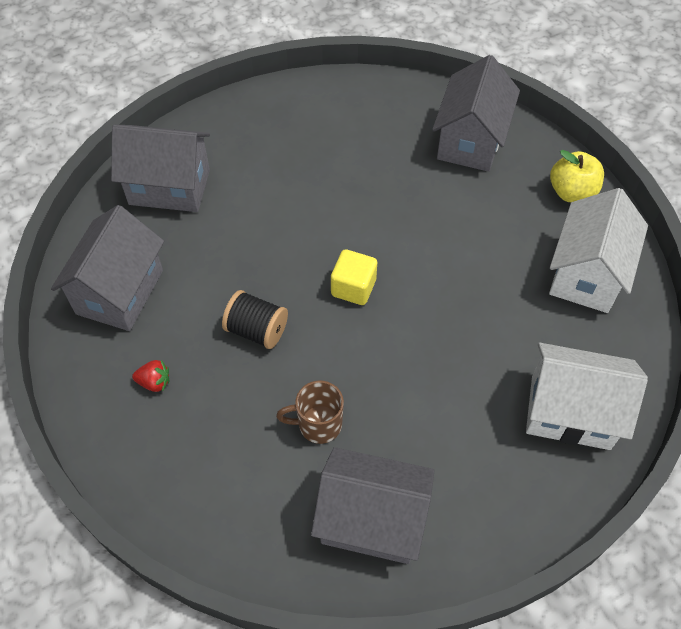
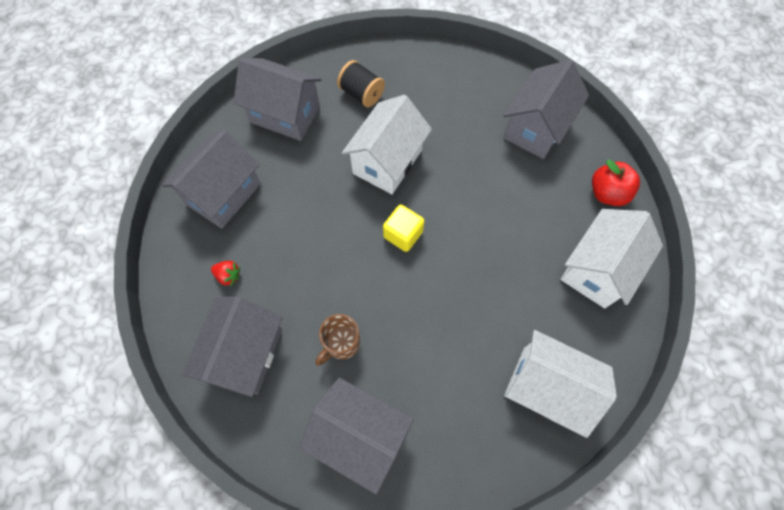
camera: 15 degrees right, 10 degrees up
black spool [222,290,288,349] -> black spool moved to [337,60,385,107]
brown mug [276,381,344,444] -> brown mug turned 60 degrees counterclockwise [315,314,360,366]
yellow apple [550,150,604,202] -> red apple [592,160,640,206]
none -> grey house [182,296,282,397]
none -> white house [342,95,432,194]

